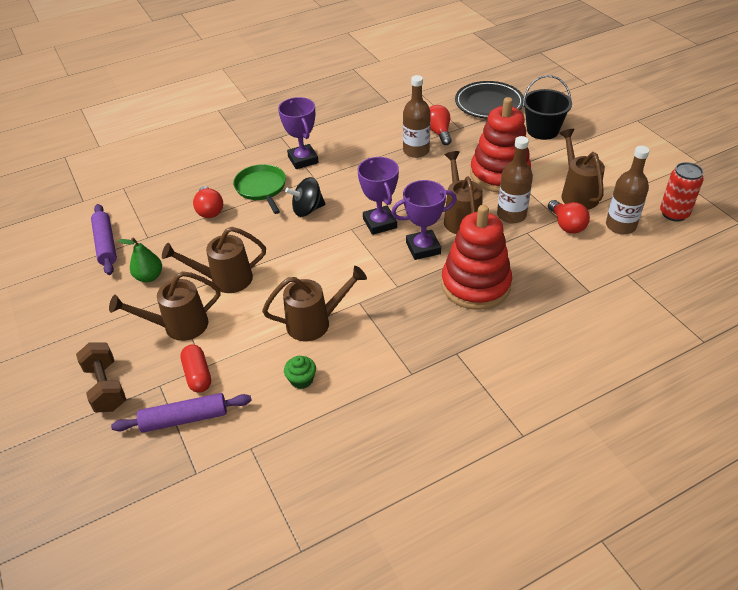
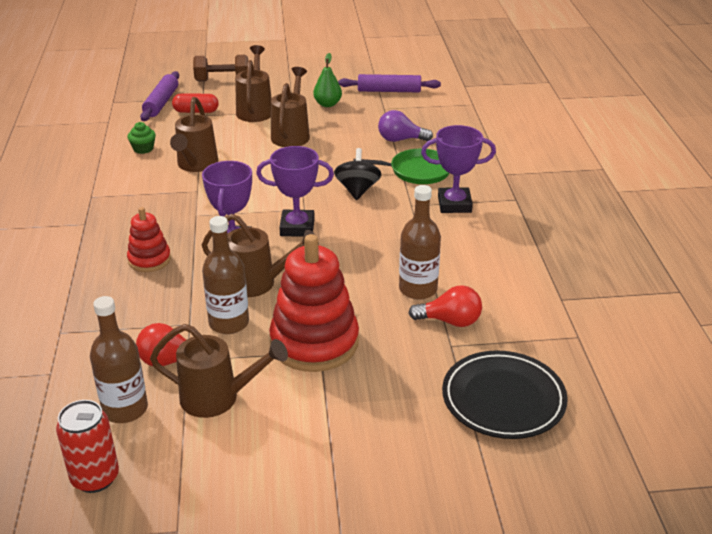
camera: 110 degrees right, 10 degrees down
red light bulb [193,186,223,218] -> purple light bulb [378,110,433,142]
red stacking toy [441,205,512,310] -> red stacking toy [127,207,171,272], size x0.54
black bucket [523,75,572,140] -> none

